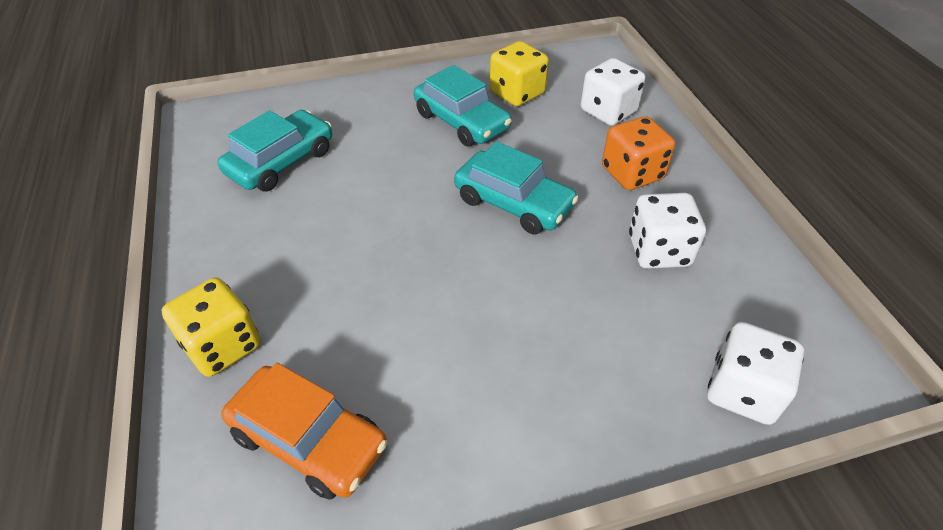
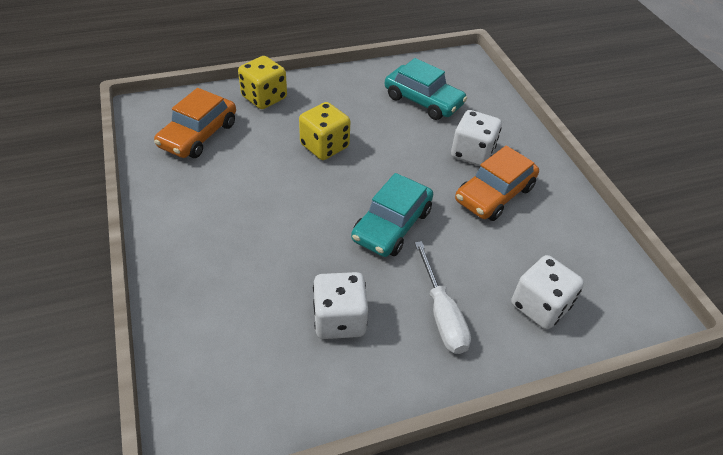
camera: 85 degrees right, 0 degrees up
turquoise car [414,65,512,147] -> orange car [455,146,539,221]
yellow dice [490,41,549,106] -> yellow dice moved to [299,102,350,160]
orange dice [602,116,675,190] -> white screwdriver [415,241,471,354]
white dice [707,322,804,425] -> white dice moved to [451,110,502,166]

